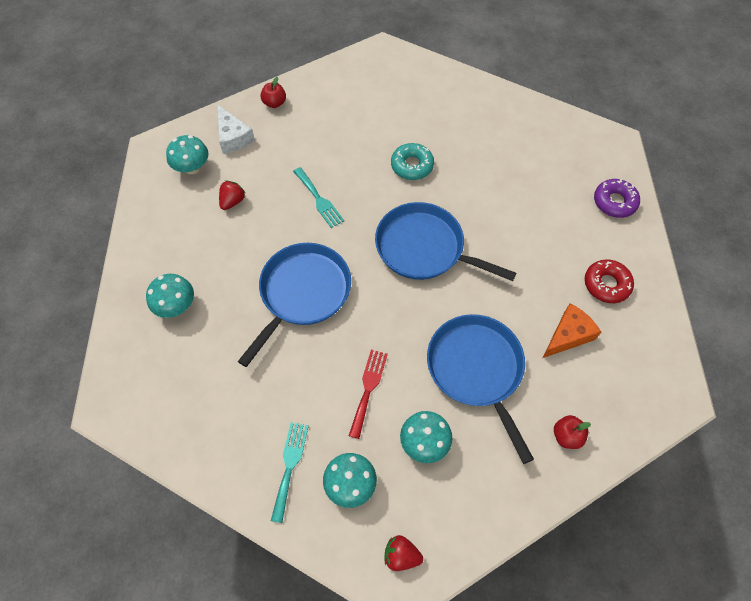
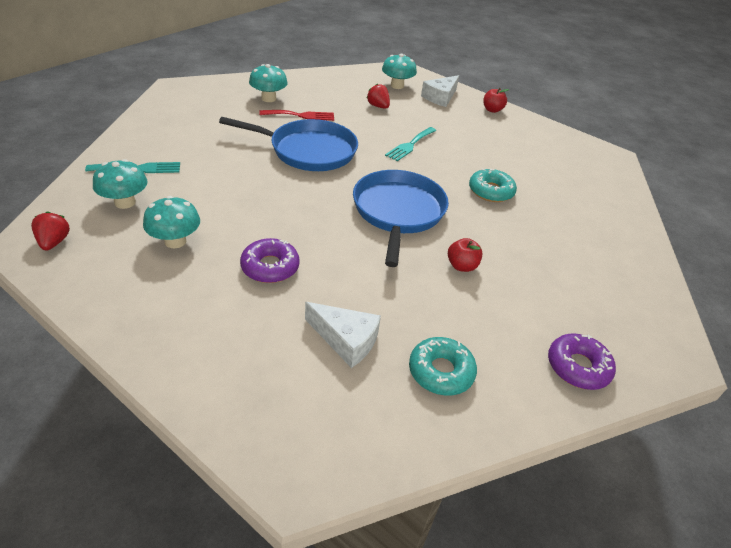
camera: 65 degrees right, 20 degrees down
red strawberry [219,181,246,210] -> red strawberry turned 135 degrees counterclockwise [367,84,390,109]
red fork [349,350,388,439] -> red fork moved to [259,110,334,121]
blue pan [427,314,534,464] -> purple donut [240,238,300,283]
orange cheese [543,303,601,358] -> white cheese [305,302,381,368]
red apple [554,415,591,449] -> red apple moved to [448,238,482,272]
red donut [585,259,634,303] -> turquoise donut [409,337,477,396]

